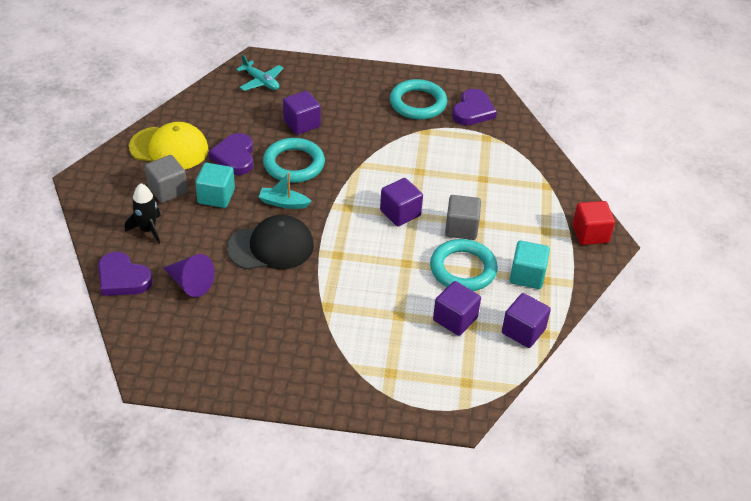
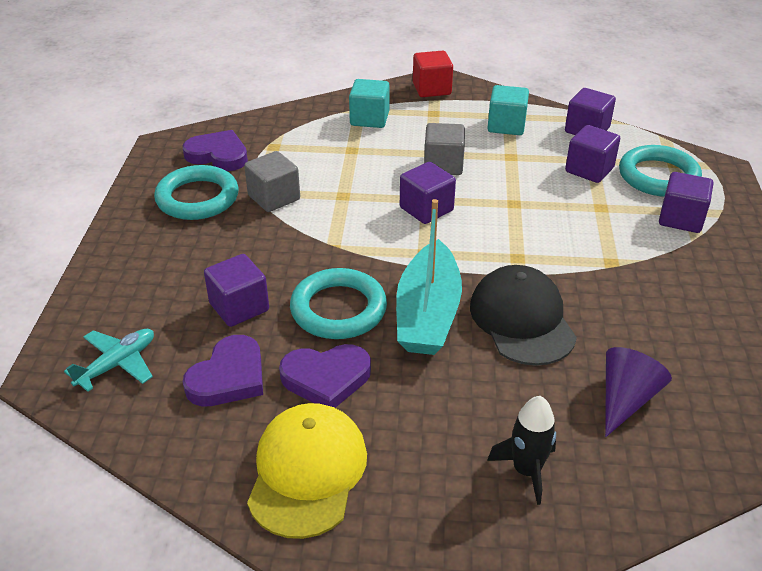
camera: 90 degrees left, 5 degrees down
purple heart [98,252,153,296] -> purple heart moved to [183,335,263,406]
grey cube [145,155,188,203] -> grey cube moved to [244,151,300,212]
turquoise cube [195,163,235,208] -> turquoise cube moved to [349,79,390,128]
turquoise boat [259,172,312,209] -> turquoise boat [396,199,462,355], size x1.97
turquoise ring [430,239,498,291] -> turquoise ring moved to [619,145,702,197]
none -> purple cube [659,172,714,233]

